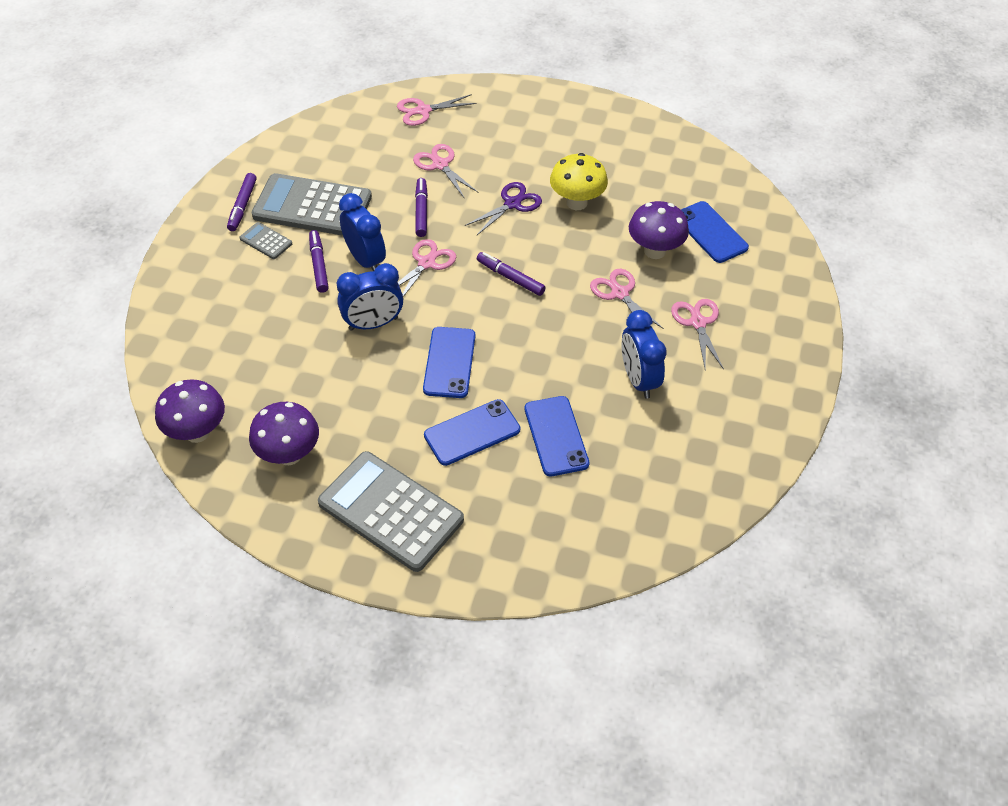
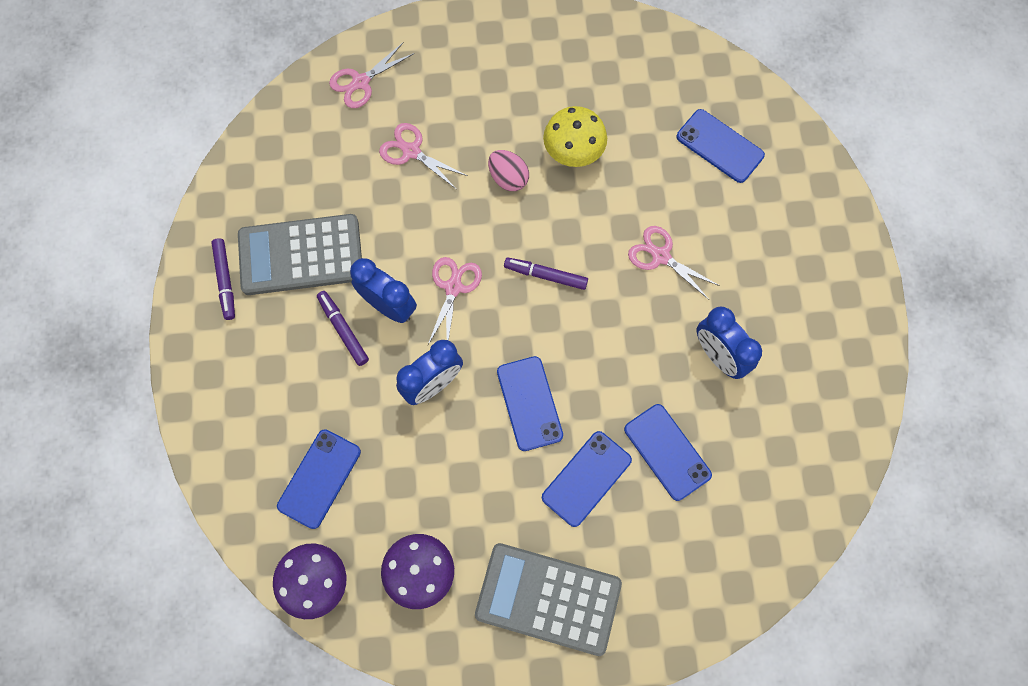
camera: 20 degrees left, 20 degrees up
grey calculator [240,222,292,259] -> none
purple marker [415,178,428,237] -> none
purple scissors [465,182,542,235] -> pink egg [488,150,529,191]
purple mushroom [629,201,689,259] -> none
pink scissors [671,299,724,370] -> none
none -> blue phone [277,429,361,529]

